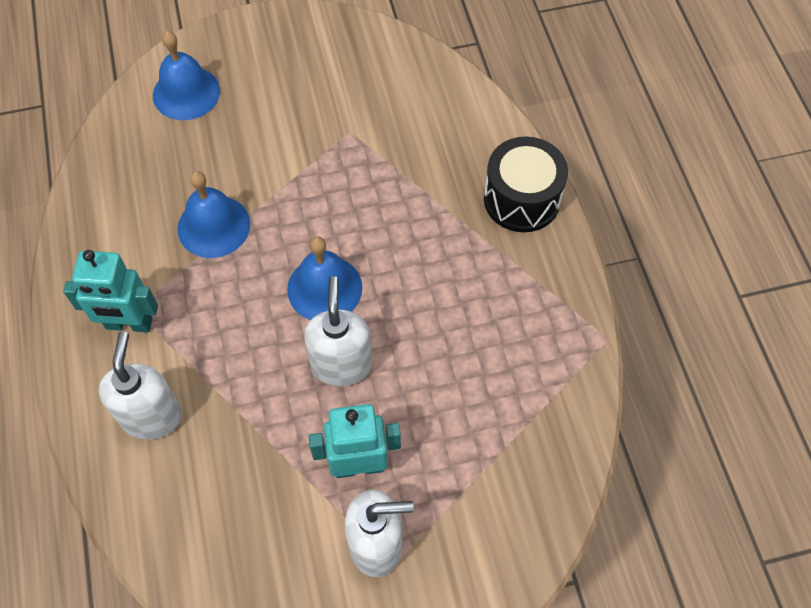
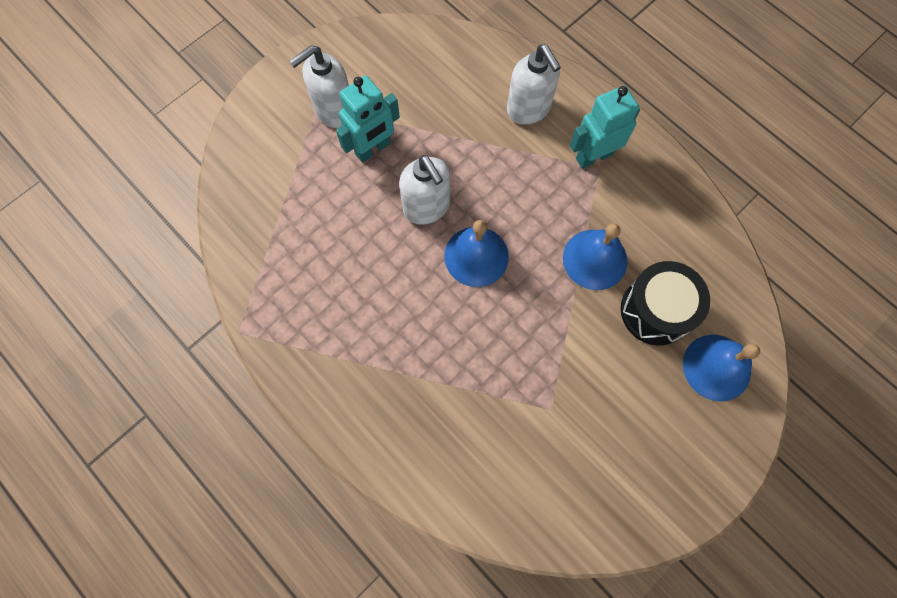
camera: 150 degrees right, 10 degrees up
black drum [484,137,568,232] -> black drum moved to [621,261,710,346]

